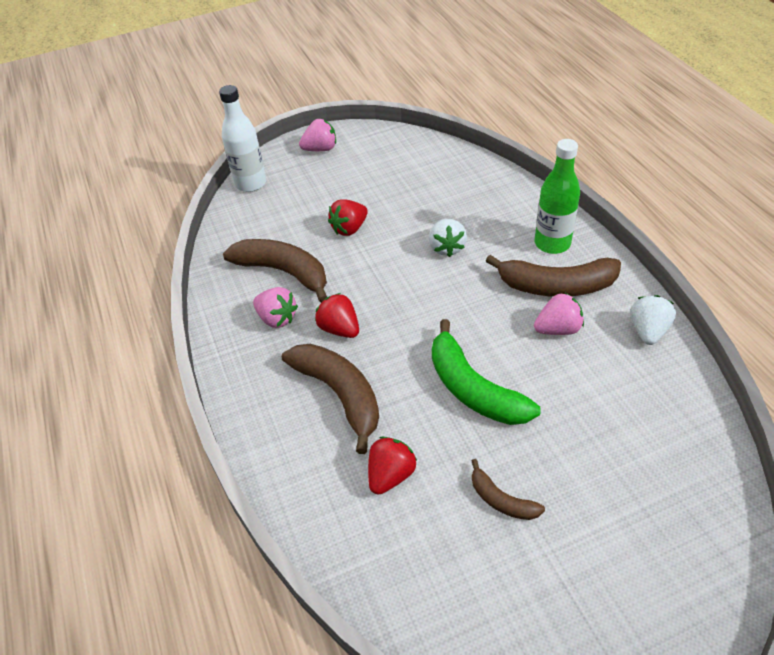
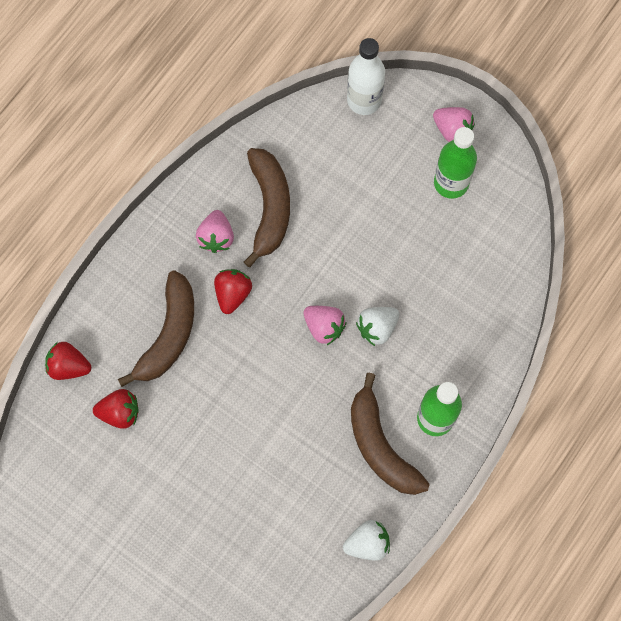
camera: 55 degrees right, 25 degrees up
red strawberry [328,199,368,236] -> red strawberry moved to [45,342,91,380]
green banana [432,319,541,425] -> none
brown banana [472,459,545,520] -> none
pink strawberry [534,293,584,335] -> pink strawberry moved to [303,306,346,345]
none -> green bottle [434,127,477,199]

